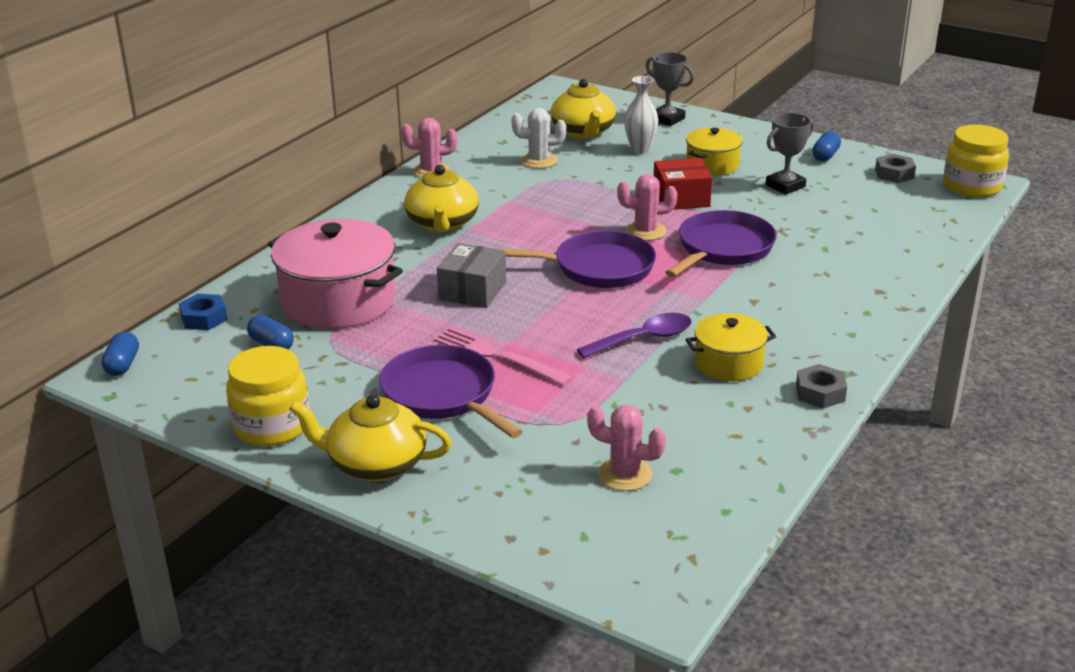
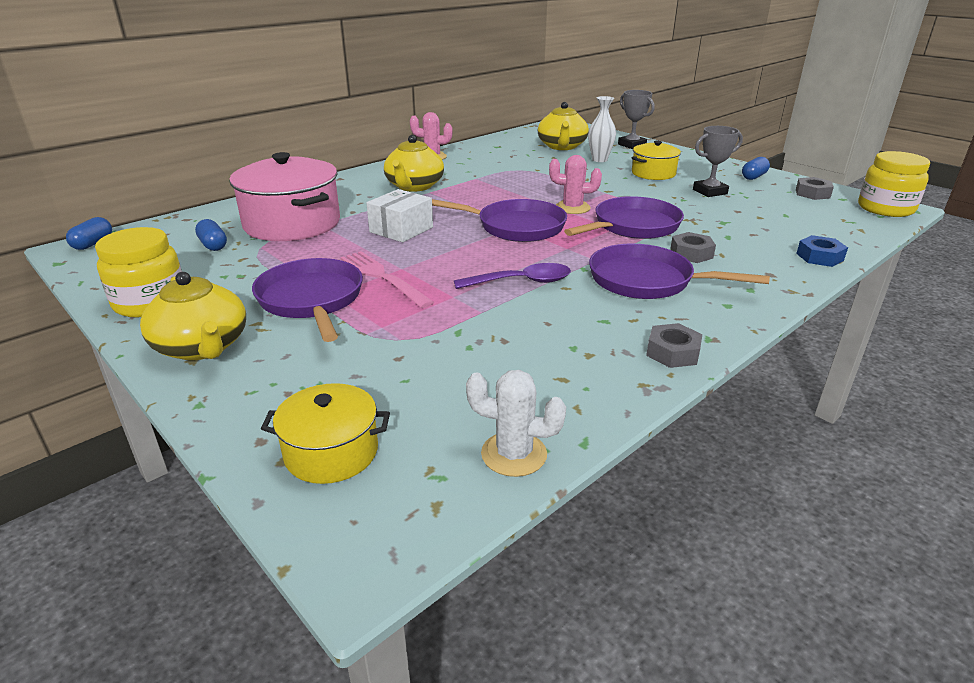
camera: 15 degrees right, 0 degrees up
blue nut [179,294,227,330] -> blue nut moved to [796,235,848,267]
yellow teapot [289,395,452,481] -> yellow teapot turned 150 degrees counterclockwise [140,272,246,360]
grey box [437,243,506,308] -> white box [366,189,433,242]
white cactus [511,108,566,169] -> white cactus moved to [466,370,566,477]
pink cactus [587,405,666,491] -> none
red box [654,158,712,210] -> none
yellow pot [685,313,776,381] -> yellow pot moved to [261,383,390,484]
none -> purple pan [589,243,770,299]
none -> grey nut [670,232,716,263]

